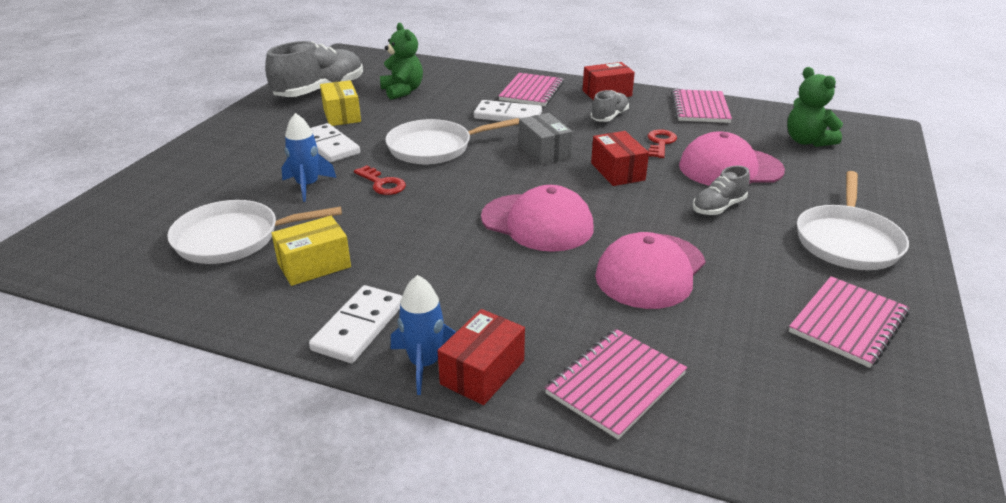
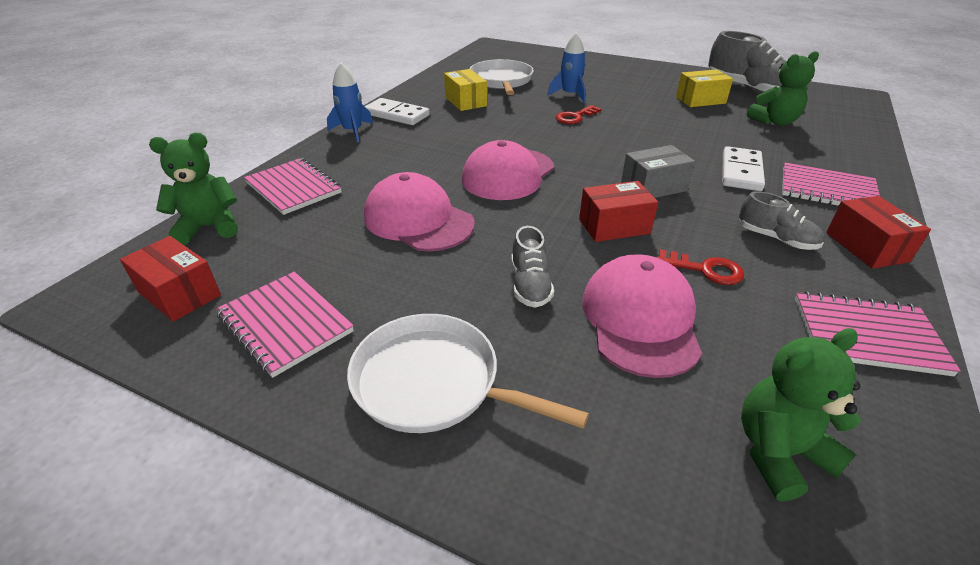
camera: 95 degrees right, 5 degrees up
white domino [310,123,360,162] -> none
white pan [385,118,519,164] -> none
red box [437,309,525,405] -> red box moved to [120,236,221,322]
grey shoe [693,166,750,215] -> grey shoe turned 150 degrees counterclockwise [511,226,554,308]
none -> green teddy bear [149,133,238,245]

